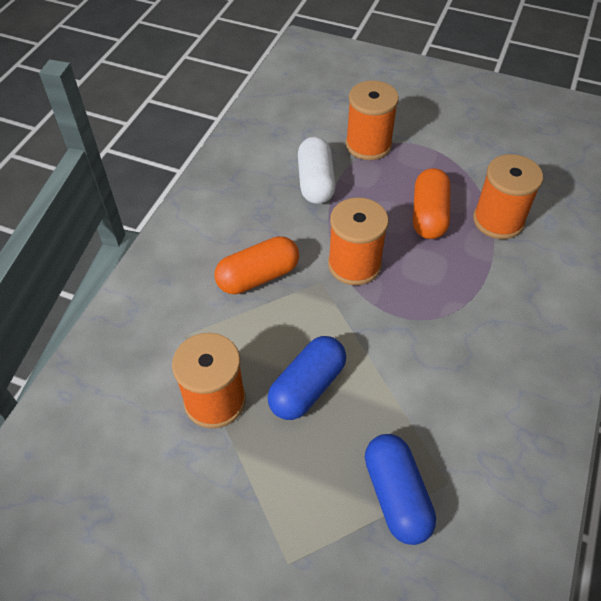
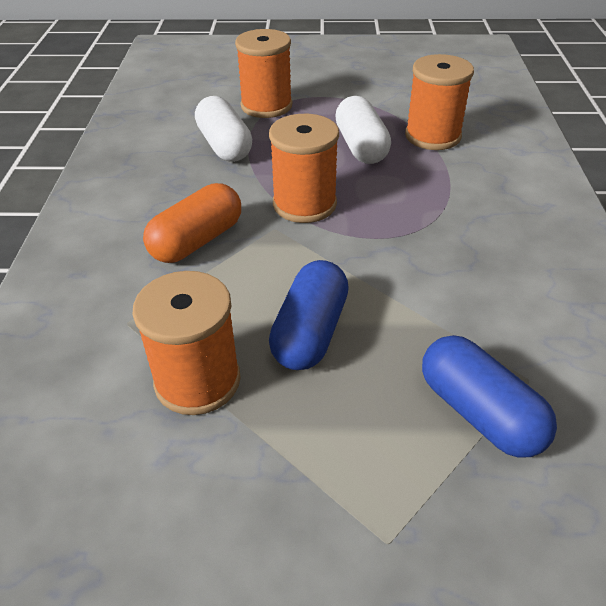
camera: 20 degrees left, 10 degrees down
orange capsule [413,168,451,239] -> white capsule [335,96,391,164]

